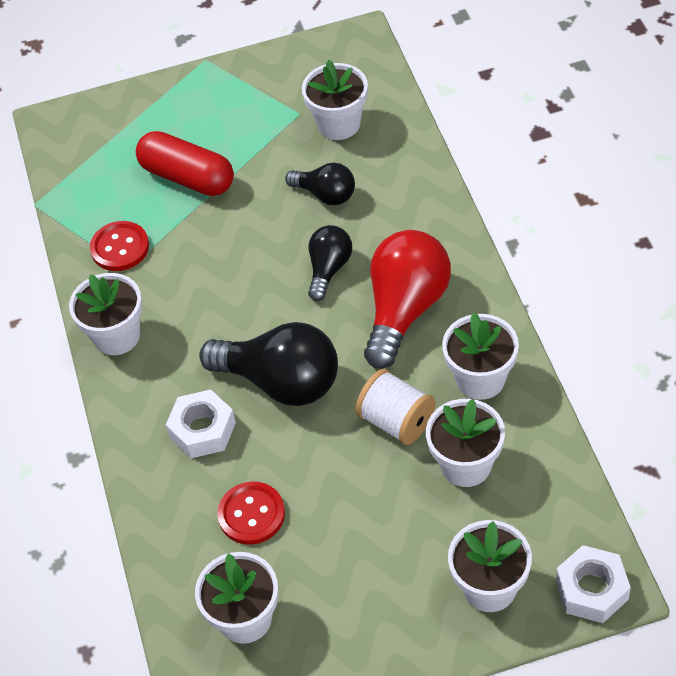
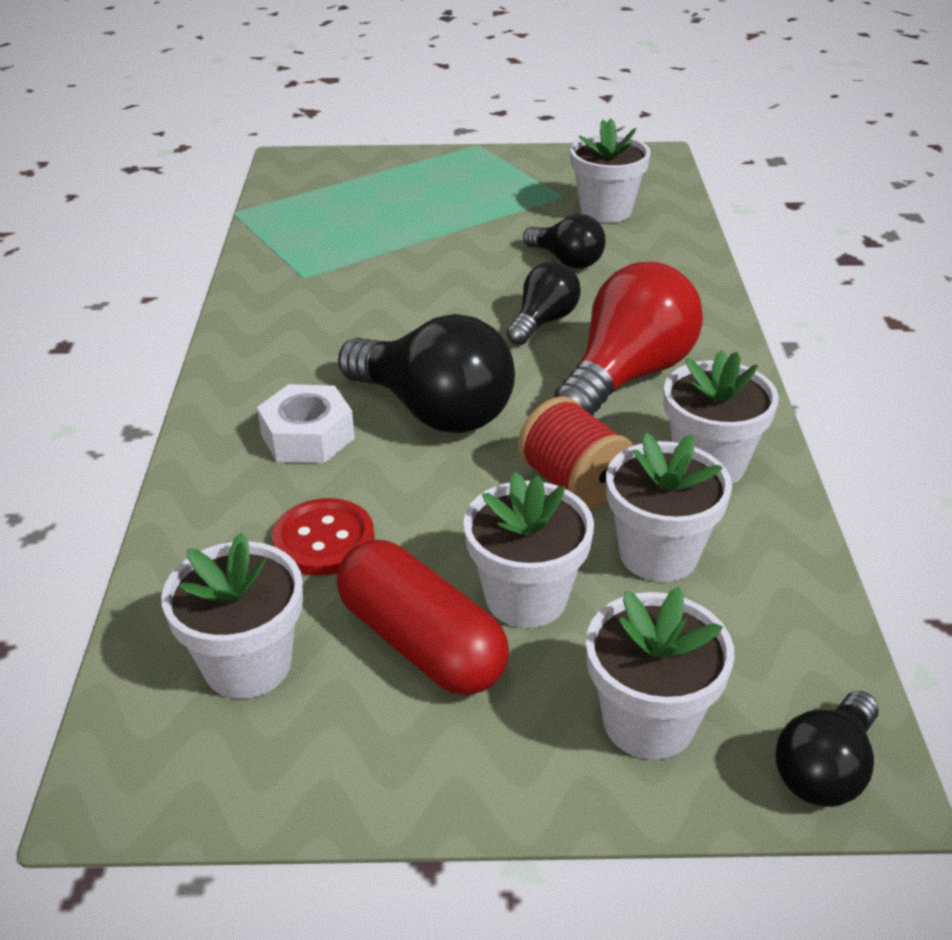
camera: 10 degrees right, 15 degrees down
white flower pot [69,273,143,355] -> white flower pot moved to [463,472,594,628]
red button [90,221,149,271] -> none
red capsule [136,131,234,196] -> red capsule moved to [337,540,509,695]
white spool [355,369,436,445] -> red spool [518,396,633,510]
white nut [556,545,631,623] -> black light bulb [775,691,879,807]

